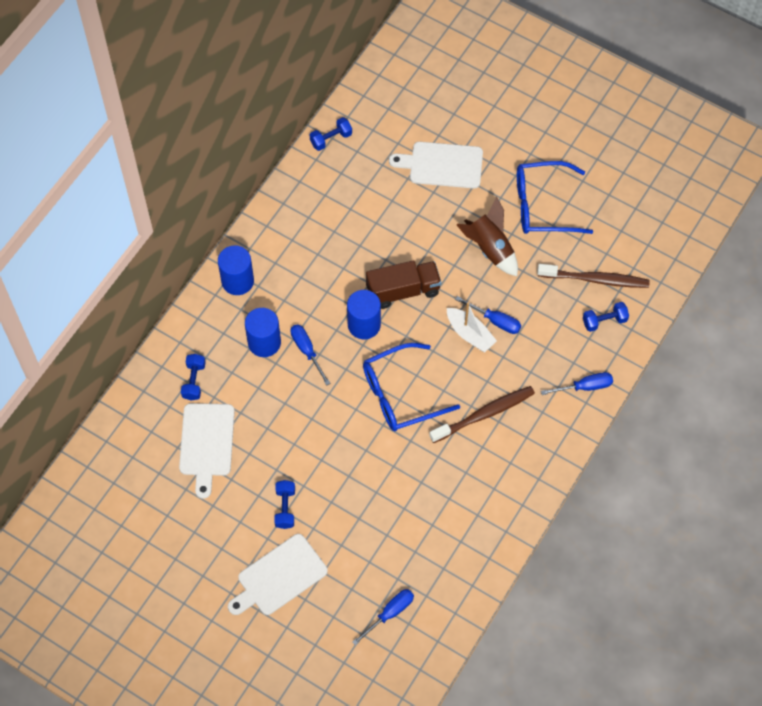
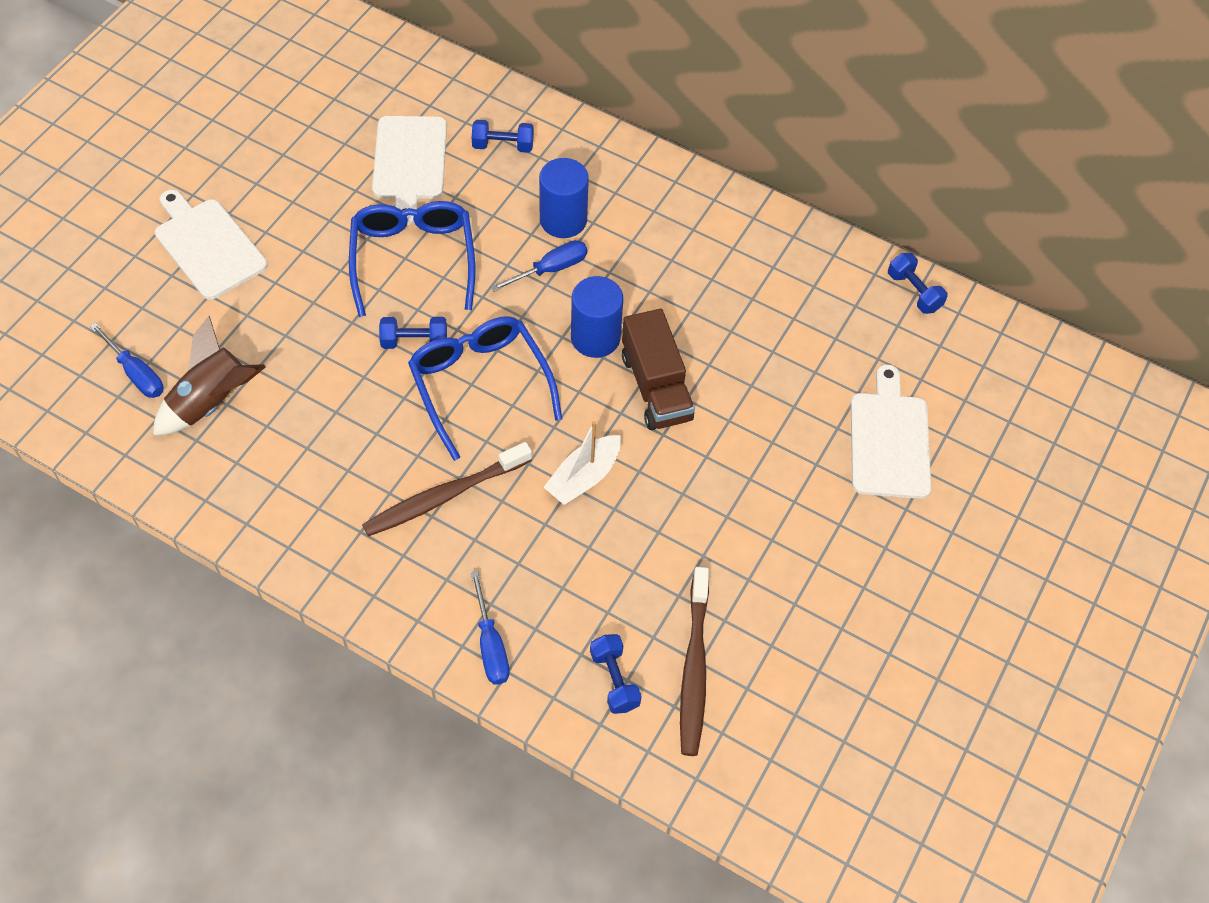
camera: 85 degrees right, 5 degrees down
white cutting board [179,403,235,499] -> white cutting board turned 90 degrees counterclockwise [372,116,447,225]
blue cylinder [218,245,254,295] -> none
blue dumbbell [274,480,295,529] -> blue dumbbell moved to [379,317,447,349]
brown toothbrush [429,386,535,443] -> brown toothbrush turned 90 degrees clockwise [362,442,532,537]
blue screwdriver [455,296,521,334] -> none
brown rocket [457,197,518,276] -> brown rocket moved to [153,316,266,436]
blue glasses [517,161,593,234] -> blue glasses moved to [349,201,475,317]

